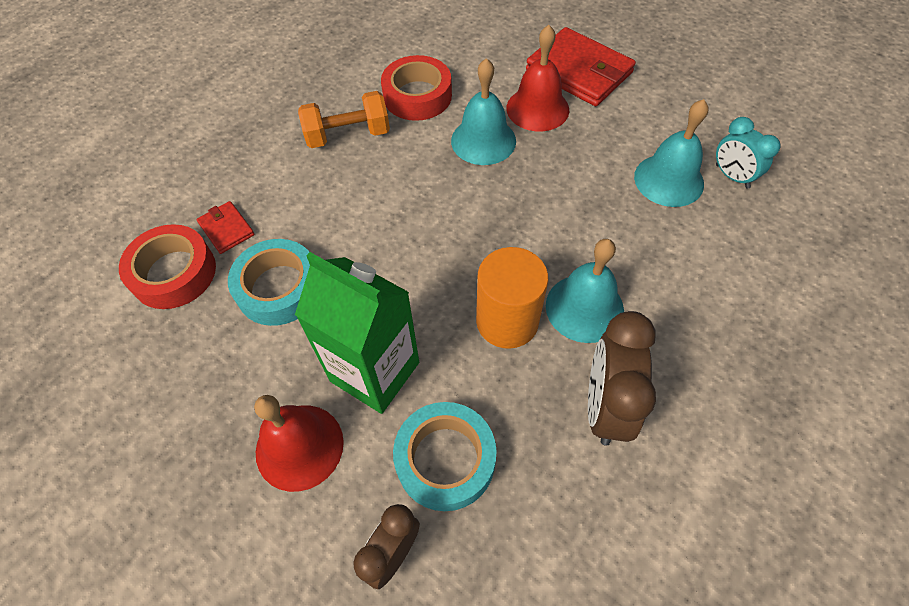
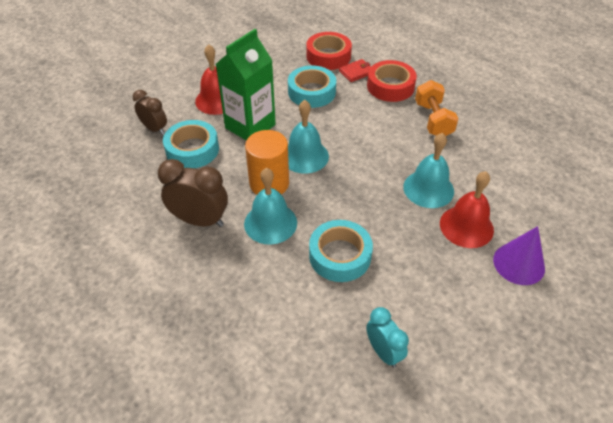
camera: 95 degrees right, 10 degrees down
red tape [381,55,452,121] -> red tape moved to [367,60,417,102]
red wallet [526,27,636,106] -> purple cone [493,226,545,285]
turquoise bell [634,99,709,207] -> turquoise bell moved to [288,100,329,174]
turquoise clock [716,117,780,189] -> turquoise clock turned 90 degrees clockwise [366,307,409,368]
none -> turquoise tape [309,220,373,282]

